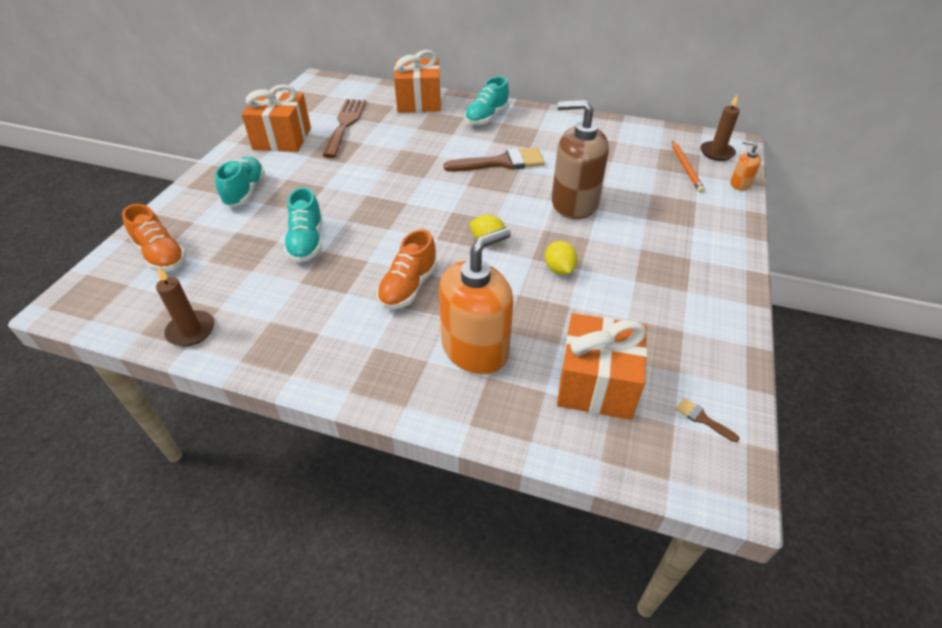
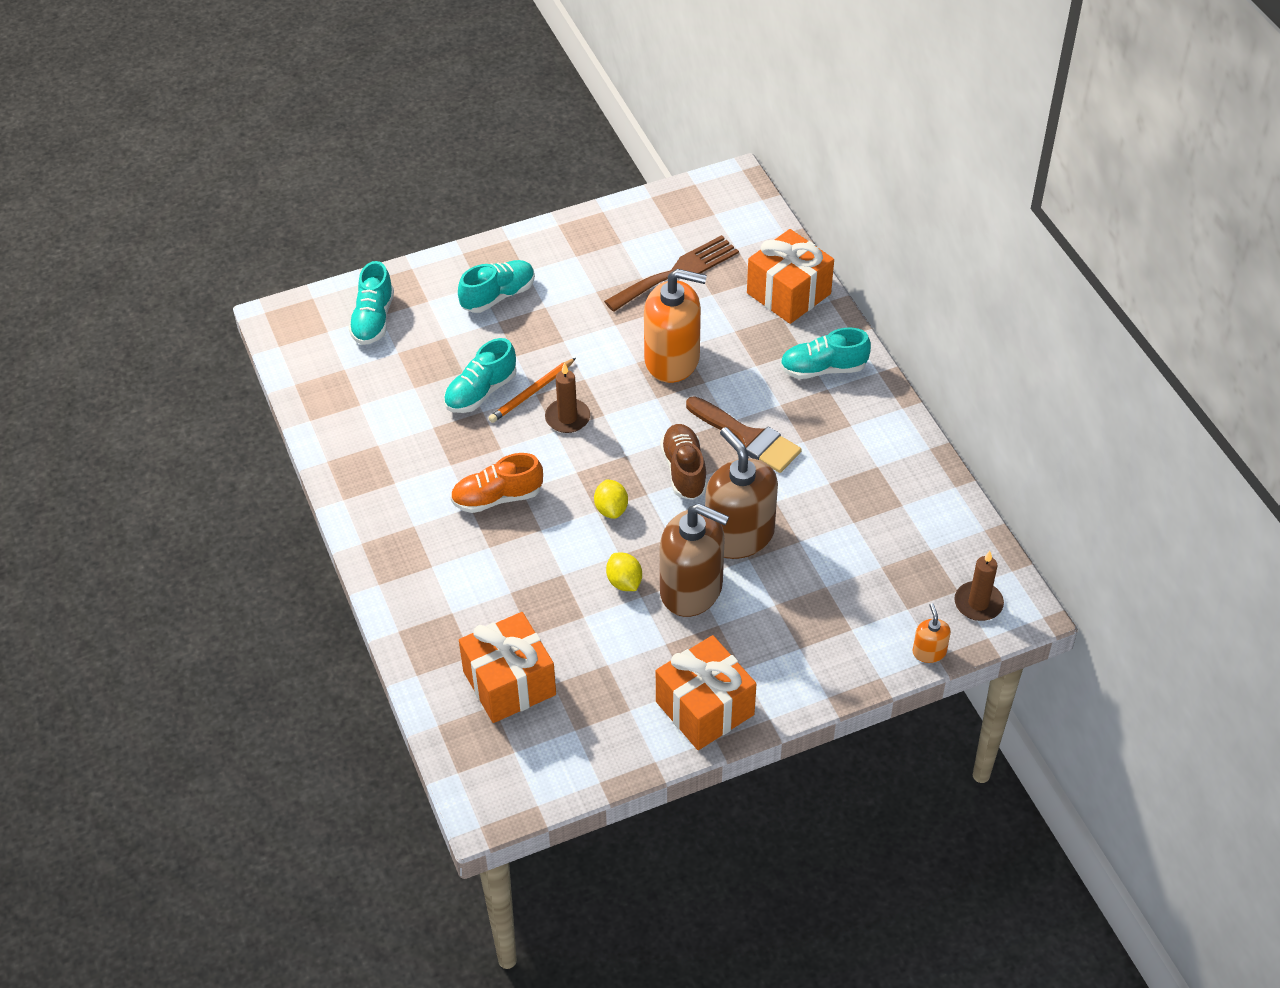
camera: 50 degrees right, 5 degrees up
orange shoe [122,204,187,272] -> turquoise shoe [348,261,394,345]
brown candle [156,267,214,346] -> brown candle moved to [545,363,590,433]
orange gift [242,84,311,152] -> orange gift moved to [656,635,756,750]
orange soap dispenser [439,227,513,374] -> orange soap dispenser moved to [644,269,707,383]
yellow lemon [545,241,577,275] -> yellow lemon turned 60 degrees counterclockwise [606,552,642,591]
orange pencil [672,141,705,193] -> orange pencil moved to [489,358,576,423]
brown brush [676,398,740,442] -> none
none -> brown shoe [660,424,707,500]
none -> brown soap dispenser [660,503,729,617]

